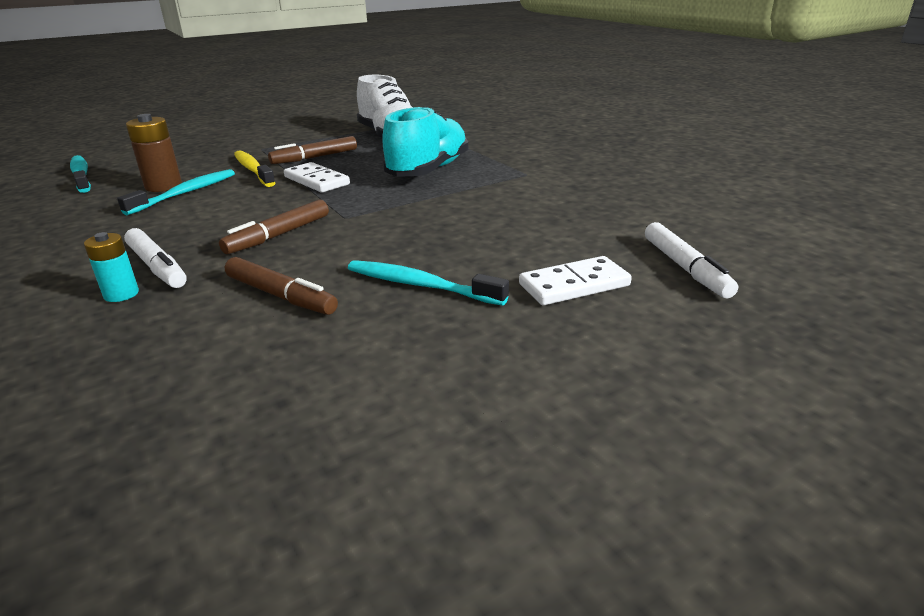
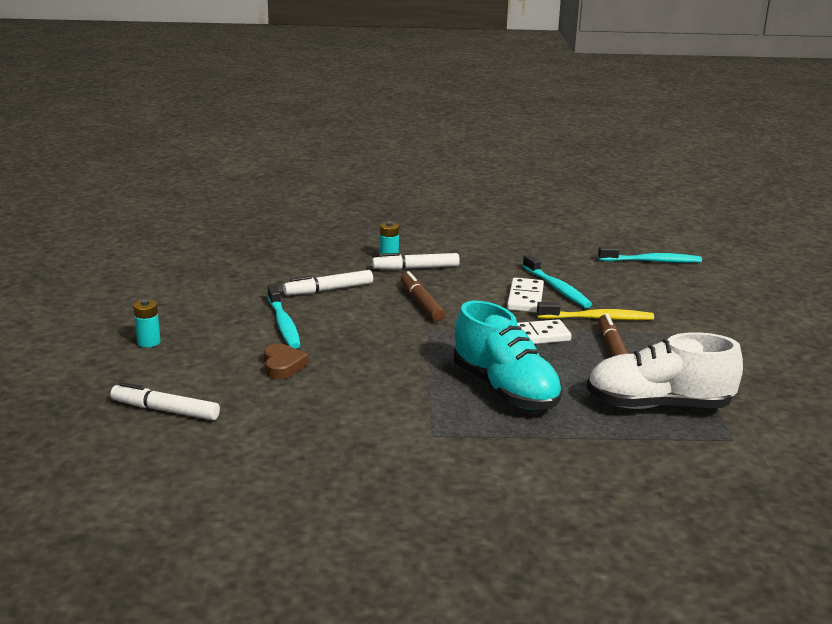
camera: 120 degrees right, 5 degrees down
brown battery [126,114,182,192] -> none
brown marker [225,257,338,315] -> white marker [283,270,373,295]
turquoise toothbrush [348,260,509,306] -> turquoise toothbrush turned 105 degrees clockwise [267,285,301,349]
white domino [519,256,632,305] -> white domino moved to [507,278,544,313]
none -> turquoise battery [133,299,161,347]
none -> brown heart [264,344,308,379]

